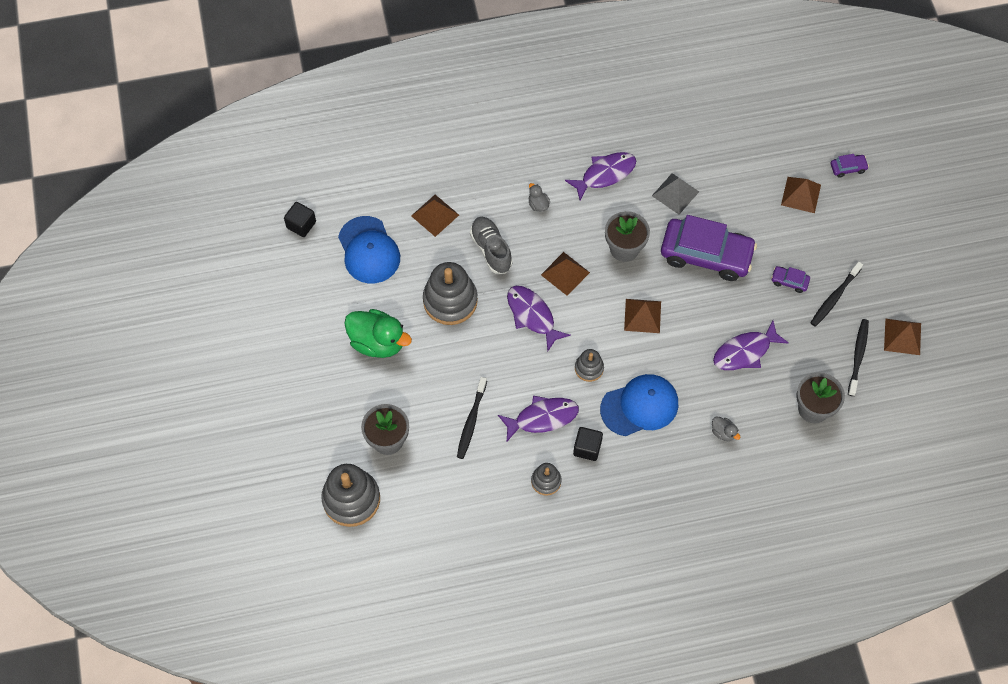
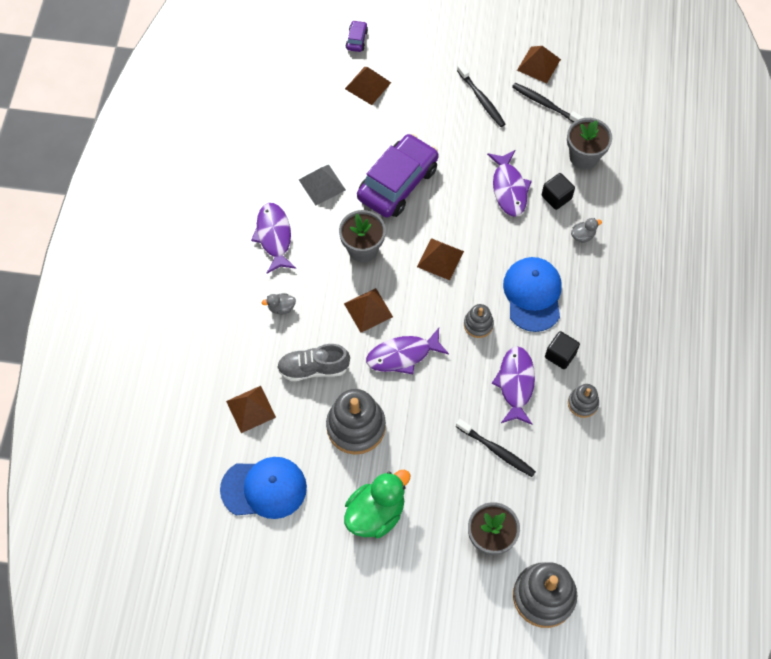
camera: 70 degrees left, 0 degrees up
black cube [284,202,316,237] -> black cube moved to [542,173,575,210]
purple car [771,266,810,293] -> none

